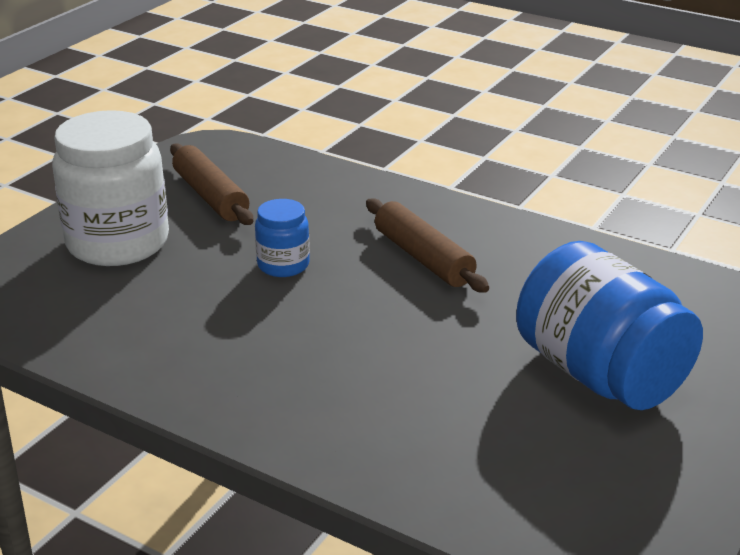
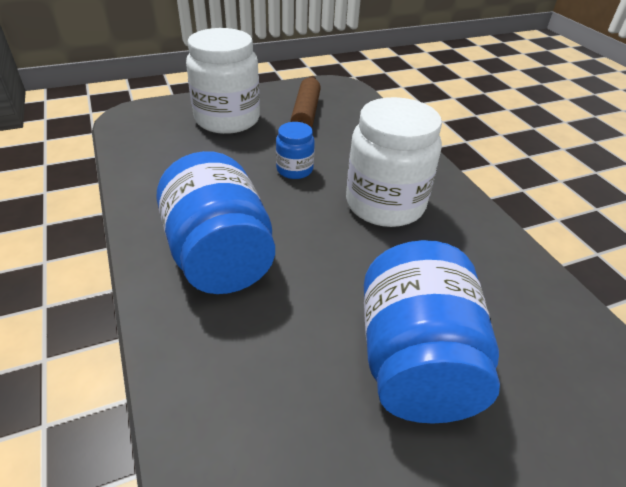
camera: 35 degrees right, 10 degrees up
brown rolling pin [366,198,489,293] -> white jar [346,97,442,227]
none -> blue jar [156,151,275,294]

